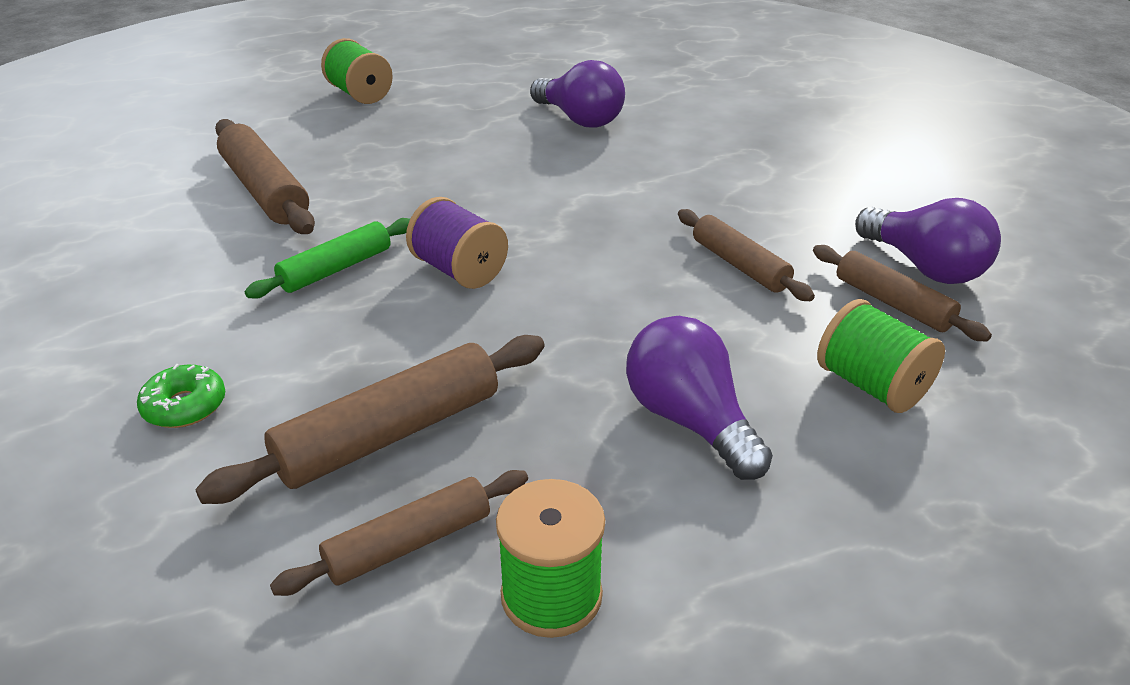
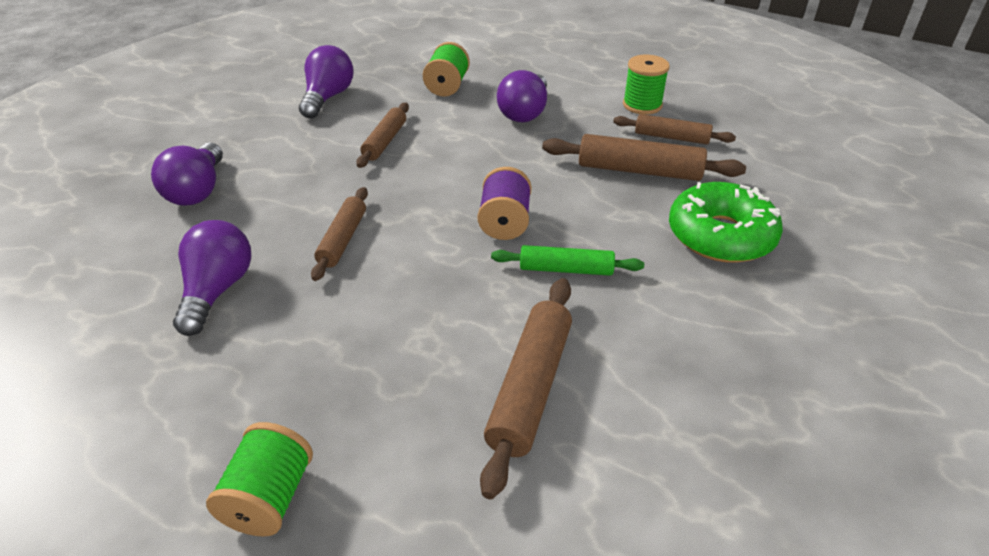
camera: 130 degrees left, 5 degrees up
green donut [137,364,225,428] -> green donut [669,182,783,263], size x2.12
brown rolling pin [813,245,992,341] -> brown rolling pin moved to [311,187,368,281]
none -> purple light bulb [151,143,223,206]

